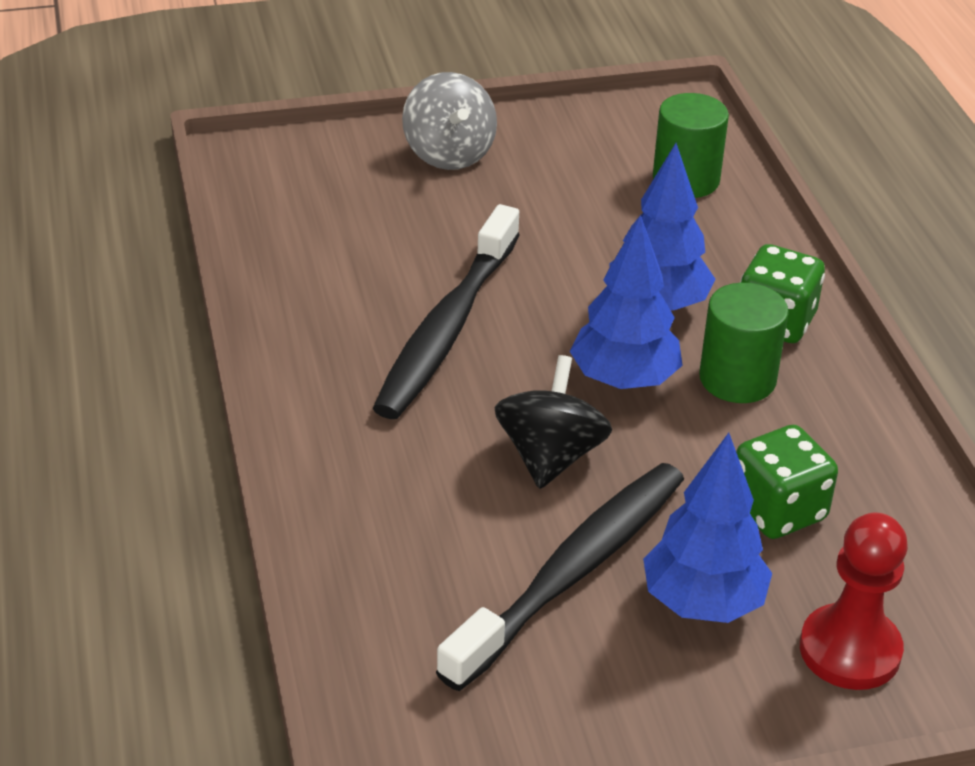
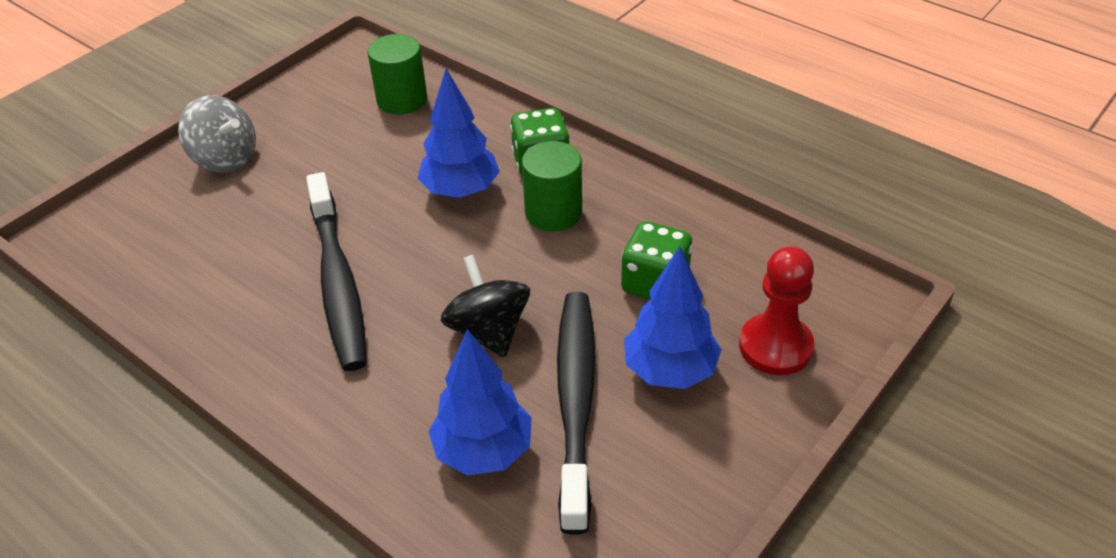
camera: 35 degrees left, 5 degrees up
blue tree [570,215,683,390] -> blue tree moved to [429,329,532,475]

